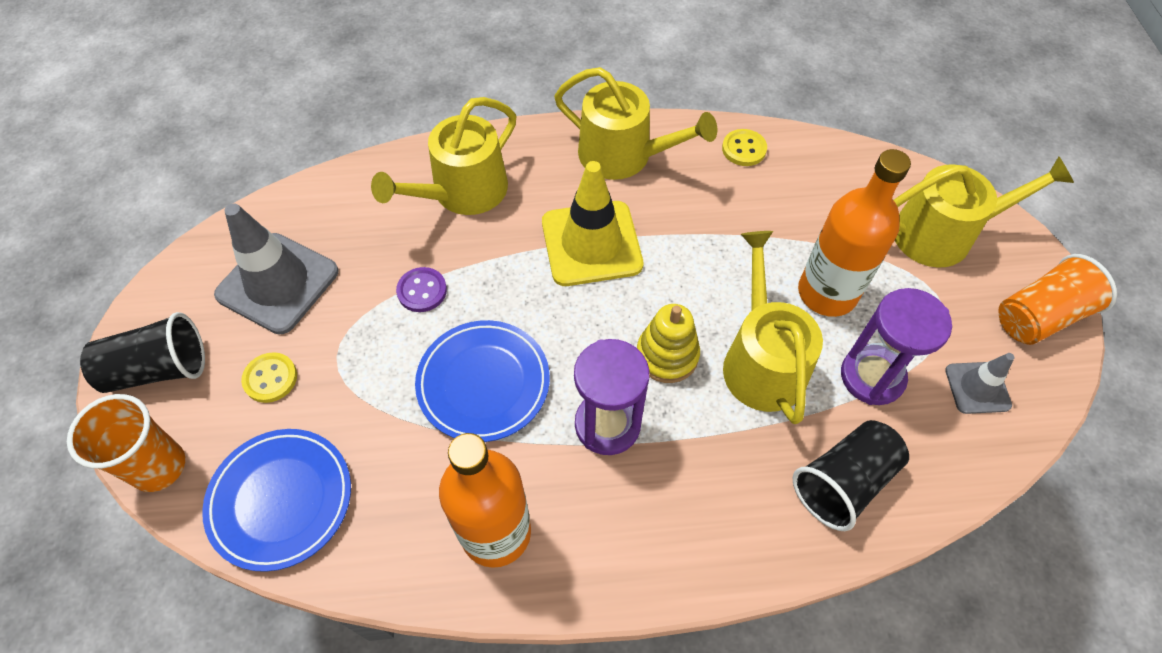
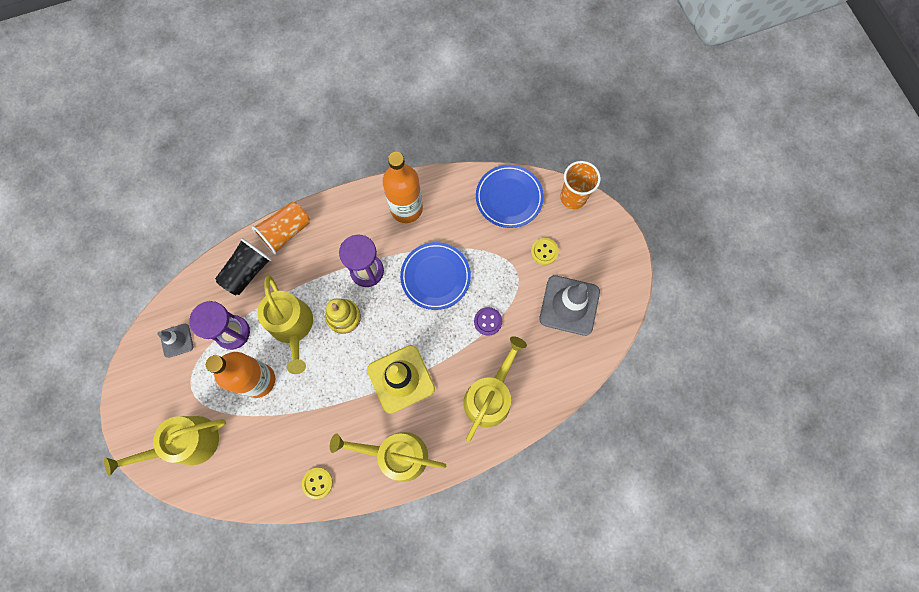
camera: 165 degrees right, 15 degrees up
black cup [80,312,205,393] -> none
orange cup [998,254,1117,345] -> orange cup moved to [252,202,310,255]

